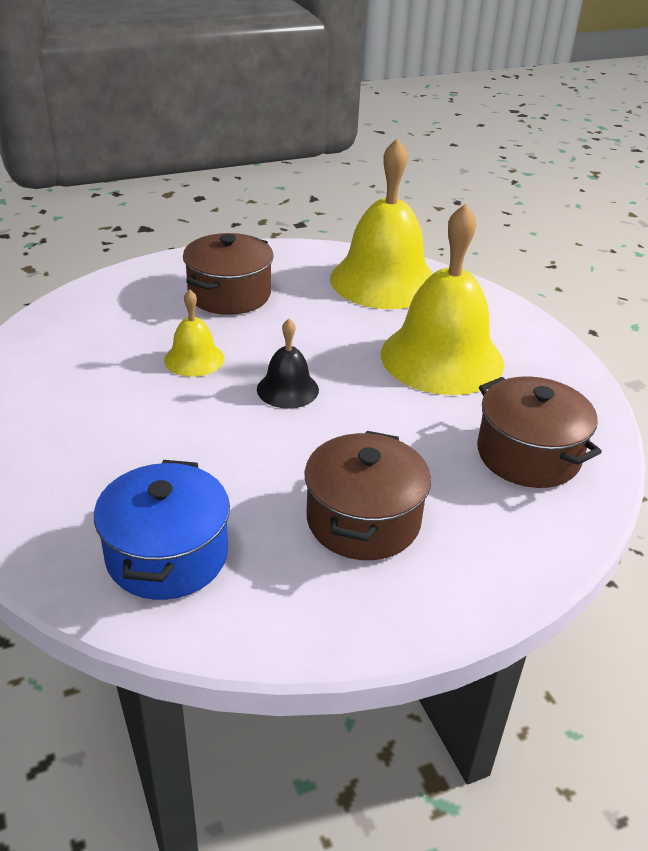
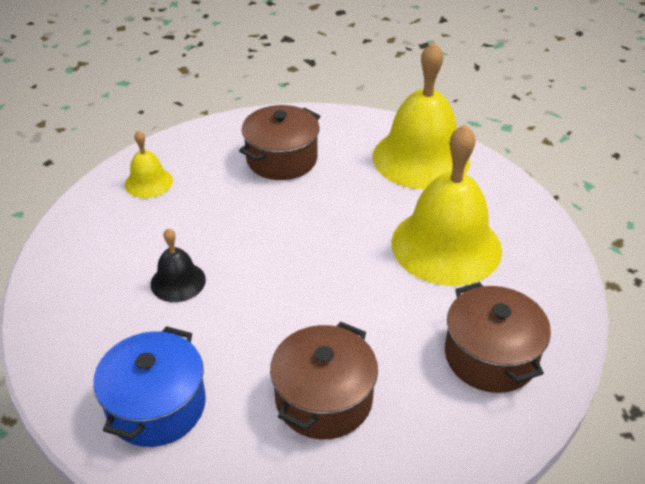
camera: 15 degrees right, 5 degrees up
yellow bell [164,289,224,377] -> yellow bell moved to [125,130,173,198]
black bell [257,319,319,409] -> black bell moved to [151,228,206,302]

